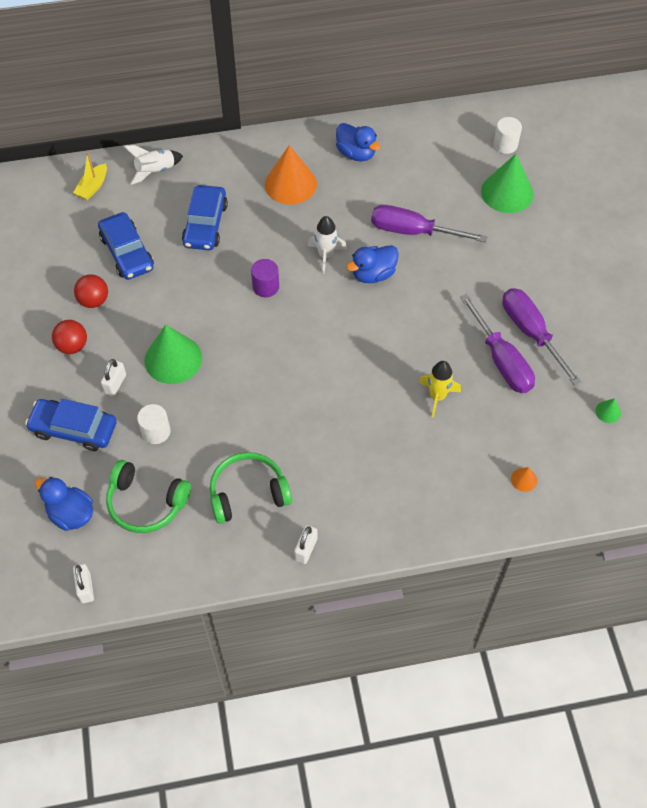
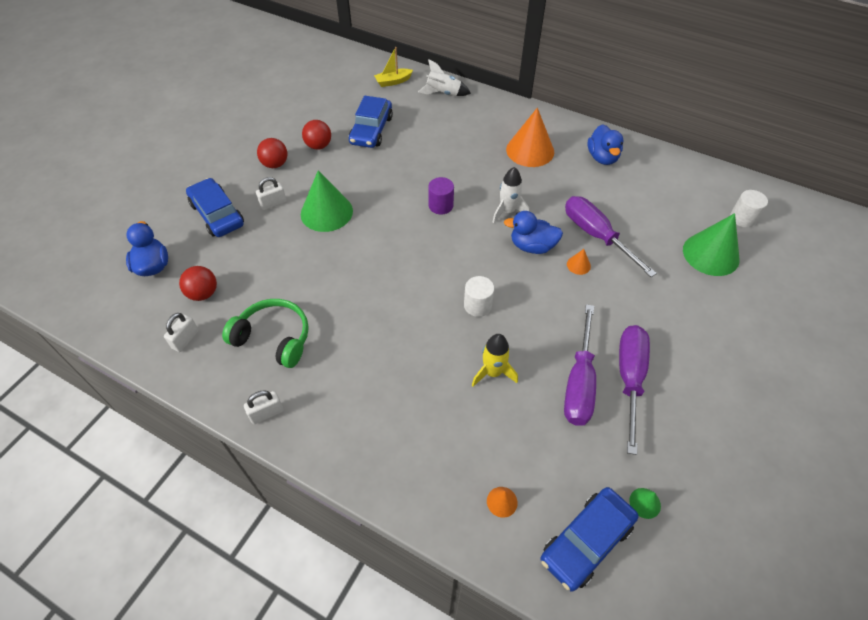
camera: 40 degrees right, 5 degrees down
white padlock [73,564,94,603] -> white padlock moved to [164,313,199,352]
green headphones [106,460,191,533] -> red ball [179,266,217,301]
white cylinder [137,404,171,444] -> white cylinder moved to [464,276,494,317]
blue car [182,185,228,250] -> blue car moved to [540,487,639,592]
none -> orange cone [567,249,591,275]

